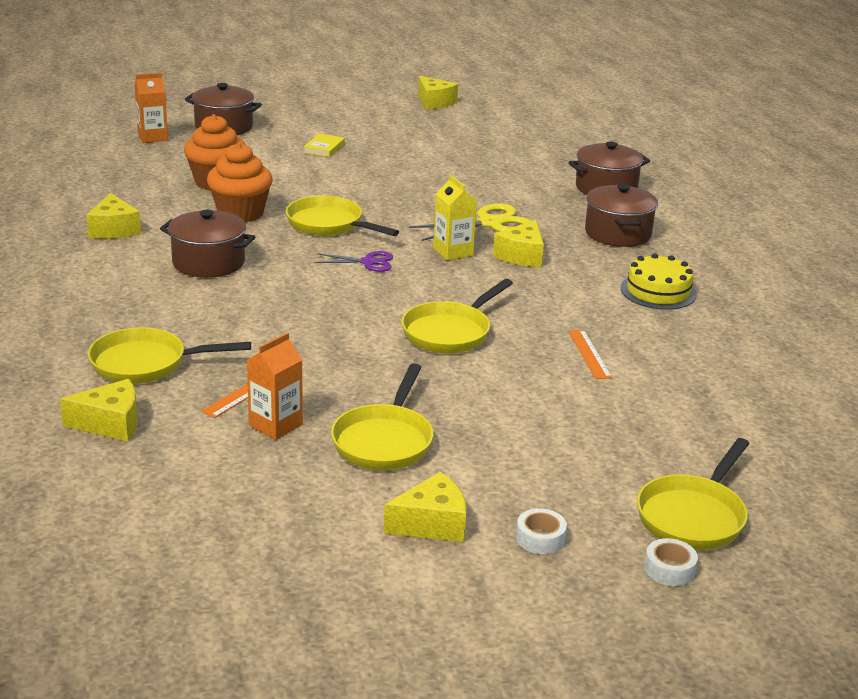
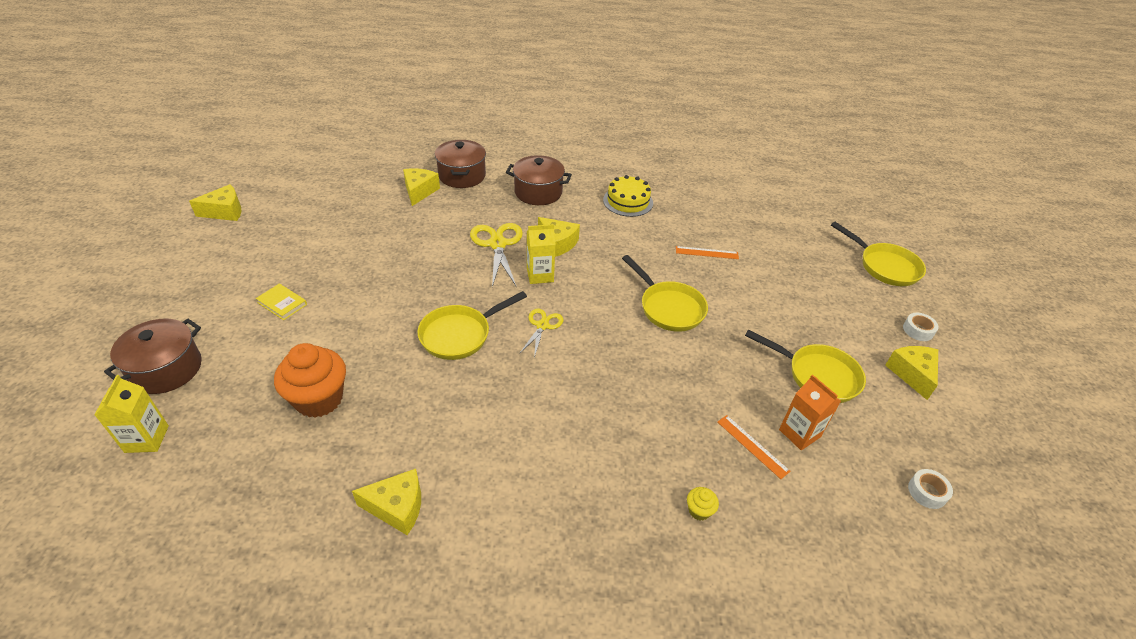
camera: 75 degrees left, 15 degrees up
yellow cheese [60,379,138,441] -> yellow cheese moved to [403,168,440,206]
yellow pan [88,327,251,384] -> yellow cupcake [687,487,719,521]
orange carton [134,73,168,143] -> yellow carton [94,375,169,453]
brown pot [160,210,255,278] -> none
orange cupcake [207,143,273,223] -> none
purple scissors [315,251,393,272] -> yellow scissors [519,309,563,358]
white tape [644,538,698,586] -> white tape moved to [908,469,953,509]

